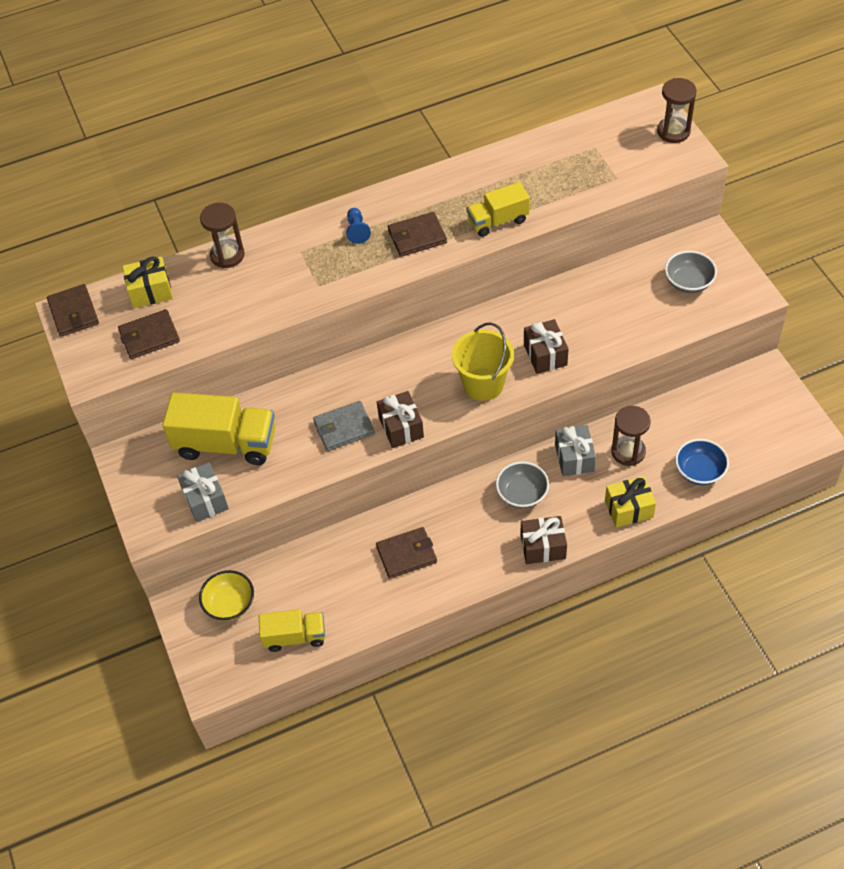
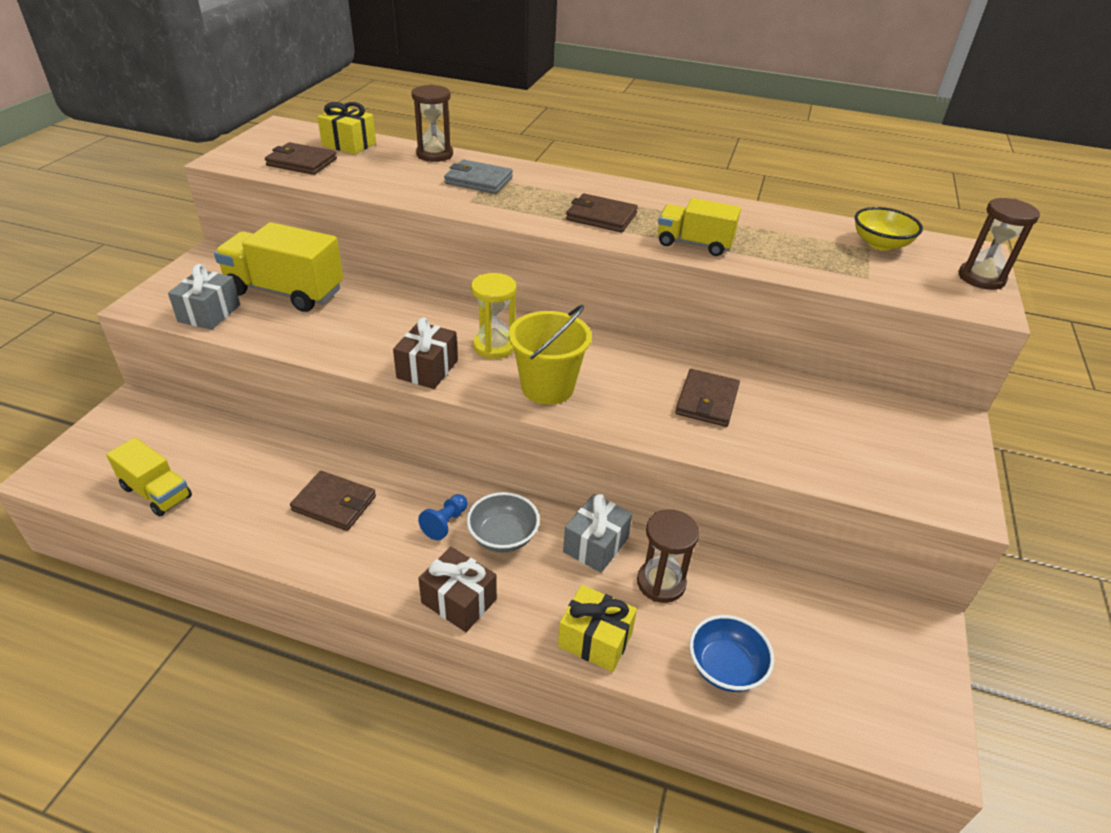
camera: 35 degrees right, 15 degrees down
brown wallet [47,284,99,337] -> brown wallet moved to [675,369,740,427]
yellow truck [163,392,275,465] -> yellow truck turned 150 degrees clockwise [214,222,343,312]
yellow bowl [199,570,254,621] -> yellow bowl moved to [855,207,923,251]
grey wallet [313,401,375,451] -> grey wallet moved to [444,160,513,194]
blue pawn [346,208,371,244] -> blue pawn moved to [418,494,468,540]
brown gift [524,319,569,374] -> none
grey bowl [665,251,717,293] -> none
none -> yellow hourglass [471,273,517,359]

